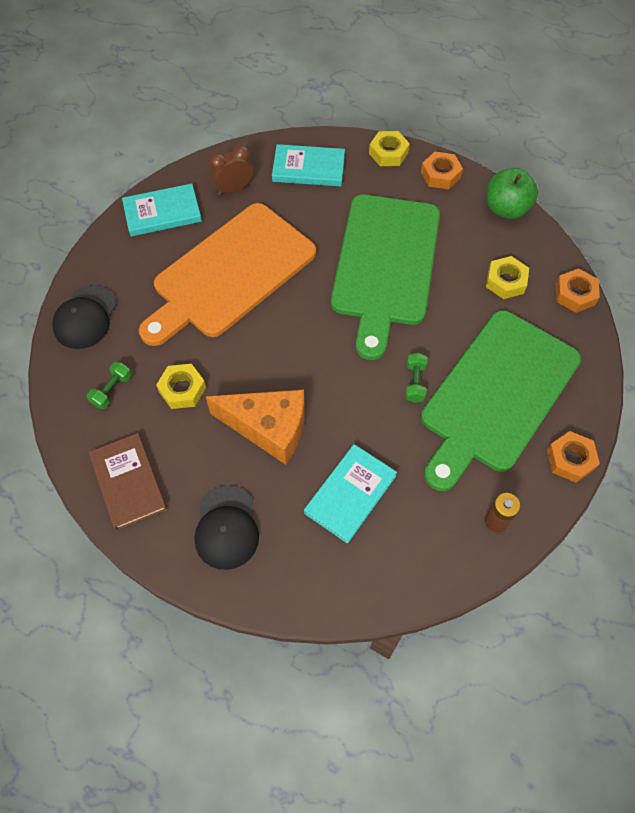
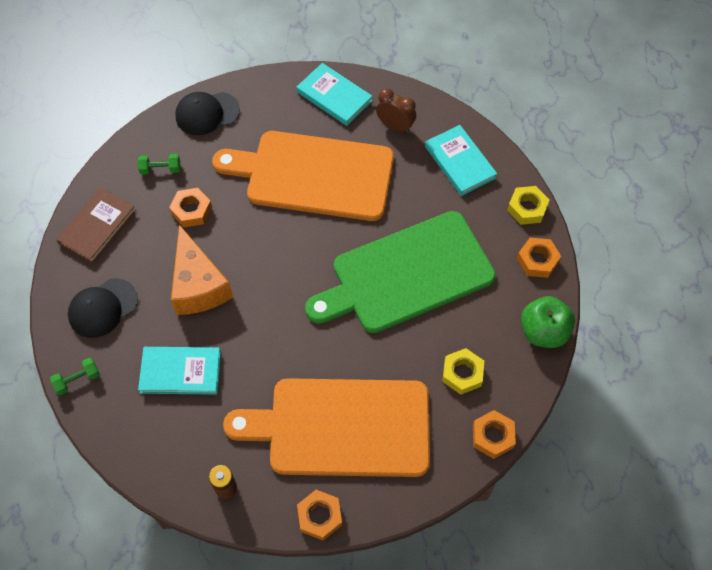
camera: 55 degrees right, 0 degrees up
yellow nut [156,364,206,409] -> orange nut [169,188,212,228]
green dumbbell [405,353,428,403] -> green dumbbell moved to [50,358,100,395]
green cutting board [421,310,581,491] -> orange cutting board [223,378,430,477]

